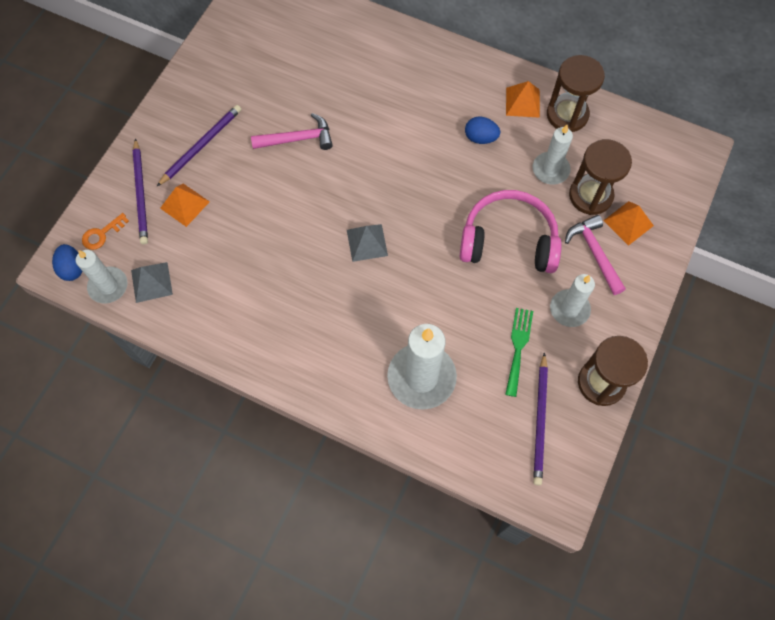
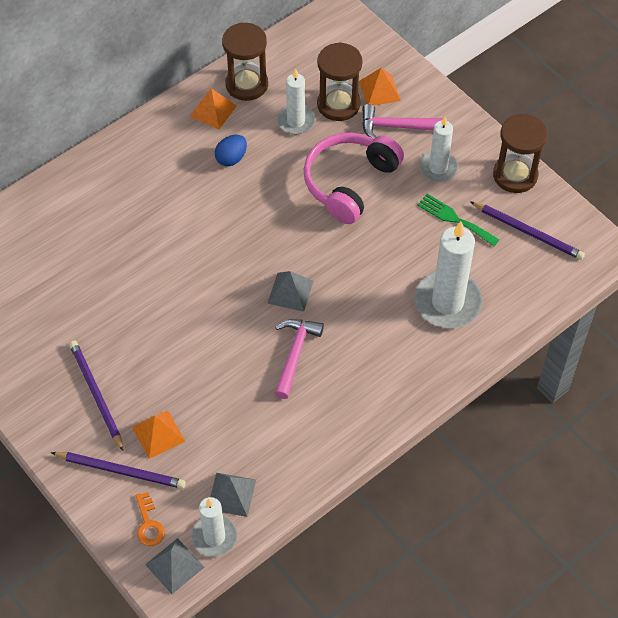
camera: 65 degrees left, 10 degrees down
blue egg [52,244,82,281] -> grey pyramid [145,538,204,594]
pink hammer [251,113,333,150] -> pink hammer moved to [274,319,324,399]

